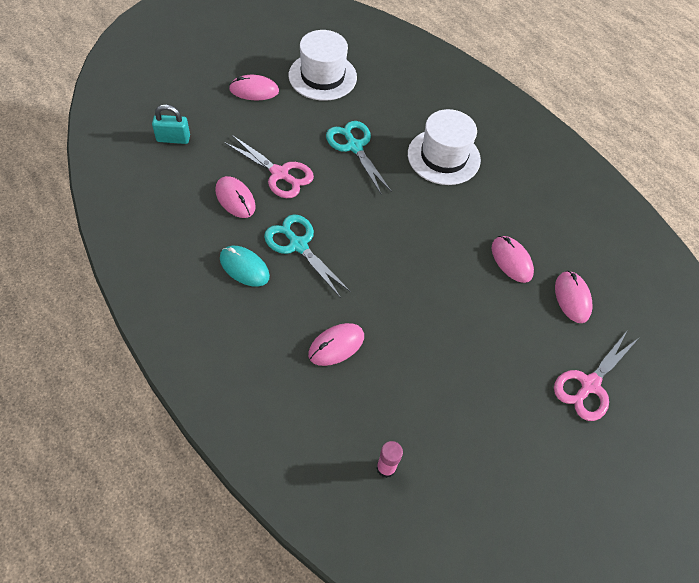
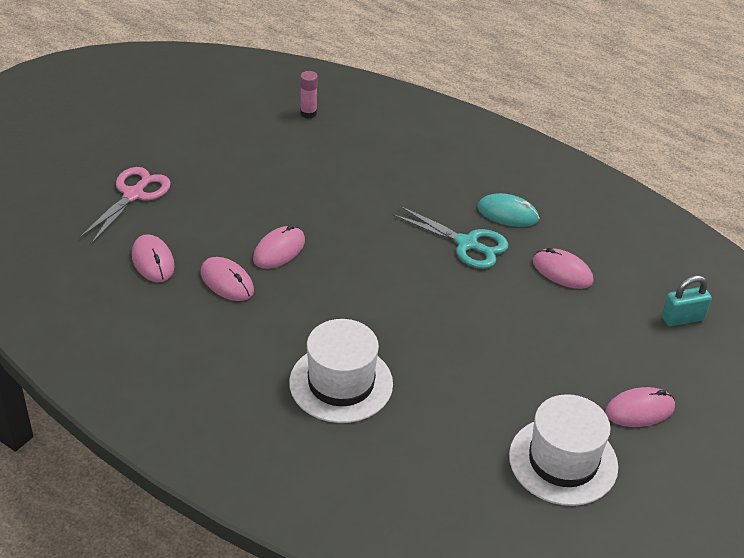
camera: 165 degrees right, 15 degrees down
pink scissors [224,135,314,198] -> none
pink mouse [308,323,364,366] -> pink mouse moved to [253,225,305,269]
turquoise scissors [326,121,392,195] -> none

